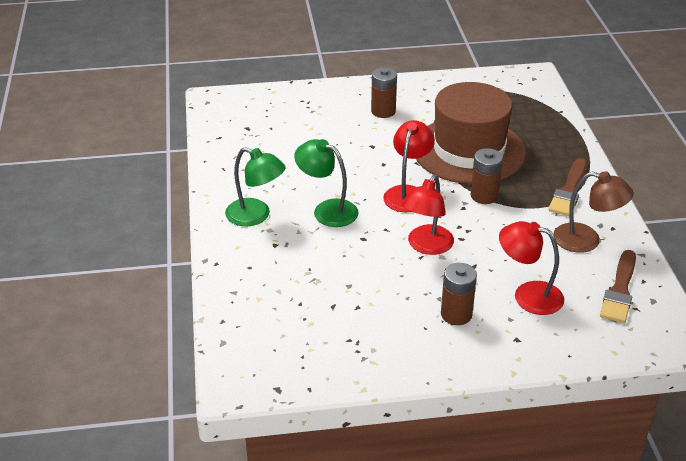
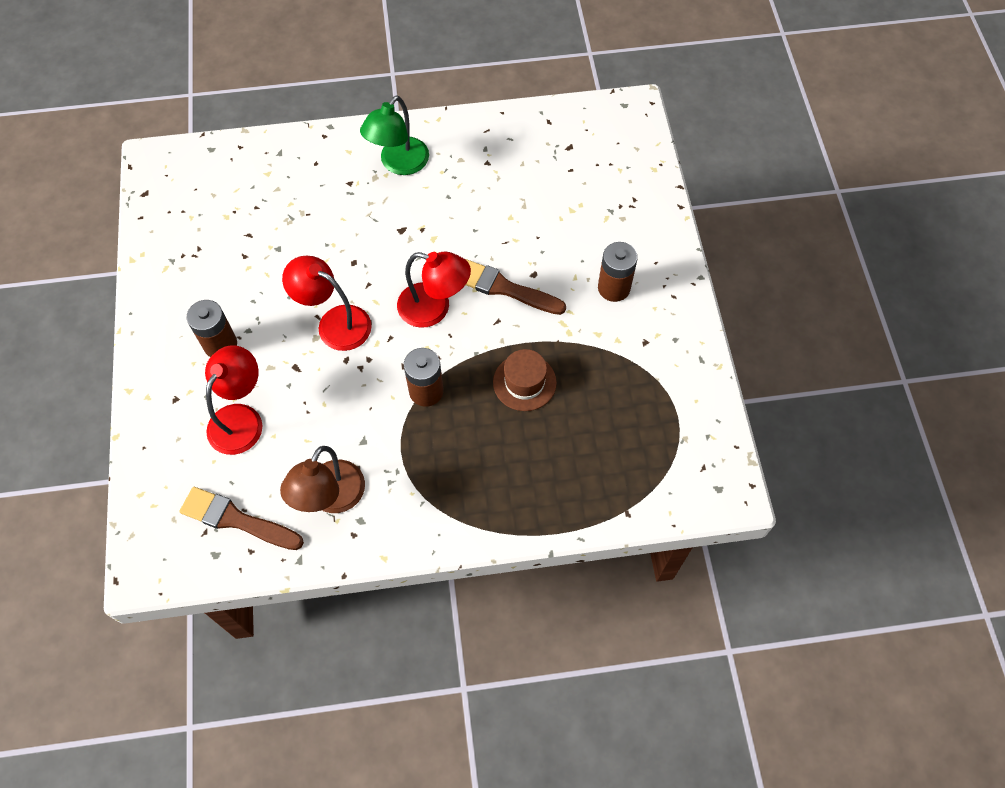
camera: 90 degrees right, 25 degrees up
green lamp [294,139,358,227] -> none
brown hat [416,82,526,184] -> brown hat [493,349,557,411], size x0.43
brown brush [548,158,587,216] -> brown brush moved to [465,259,566,315]

